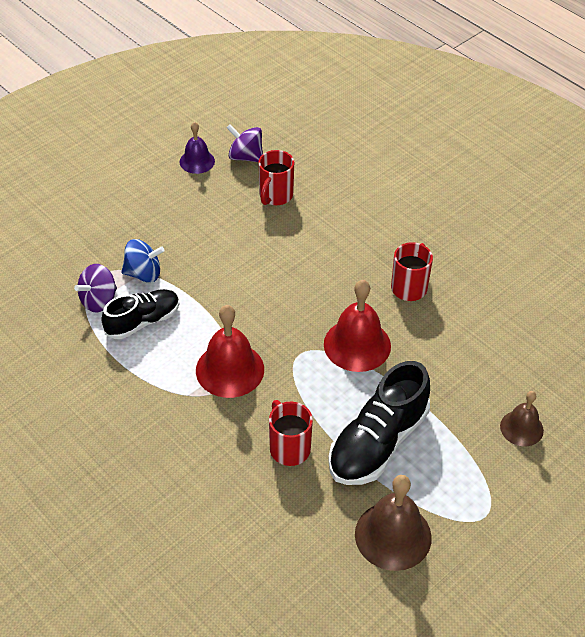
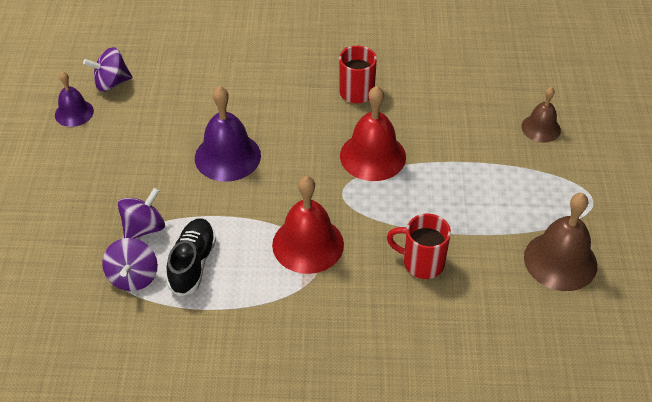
camera: 45 degrees left, 0 degrees up
blue spinning top [121,239,165,283] -> purple spinning top [118,188,165,238]
red mug [258,150,294,205] -> none
black shoe [328,361,430,485] -> none
none -> purple bell [195,86,261,182]

